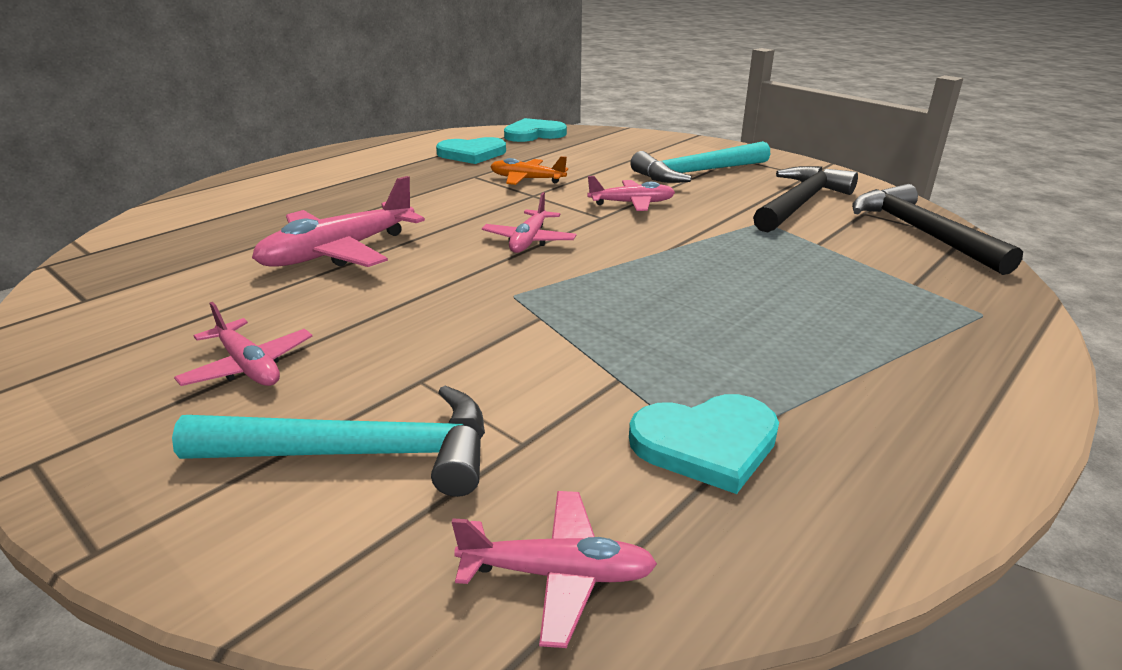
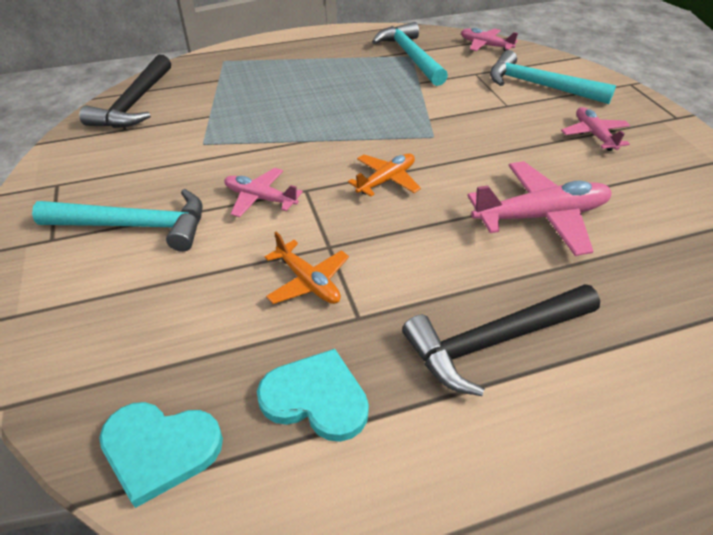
camera: 150 degrees left, 15 degrees up
pink plane [482,192,576,253] -> orange plane [348,153,421,197]
turquoise heart [629,394,779,494] -> turquoise hammer [372,22,448,86]
black hammer [753,166,858,233] -> black hammer moved to [402,284,600,396]

